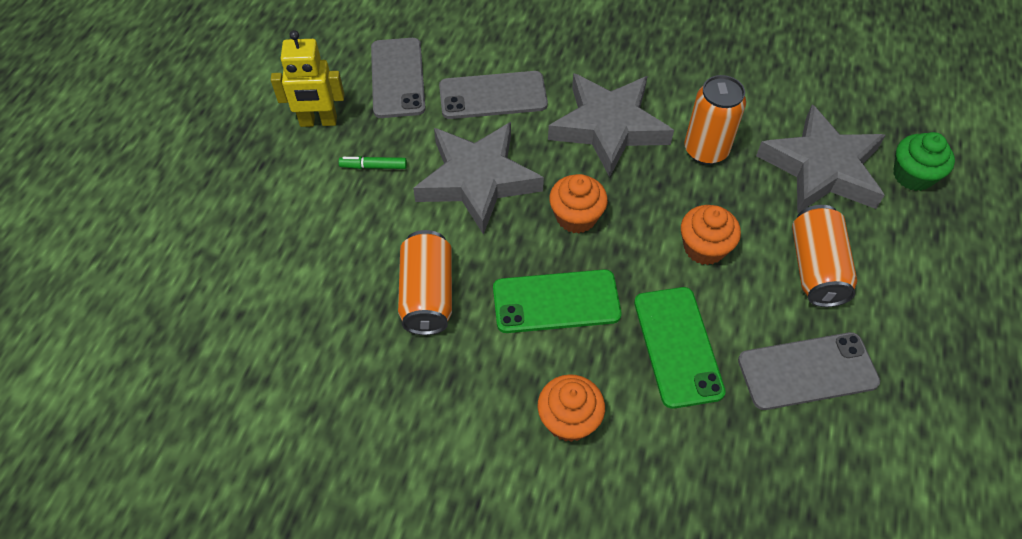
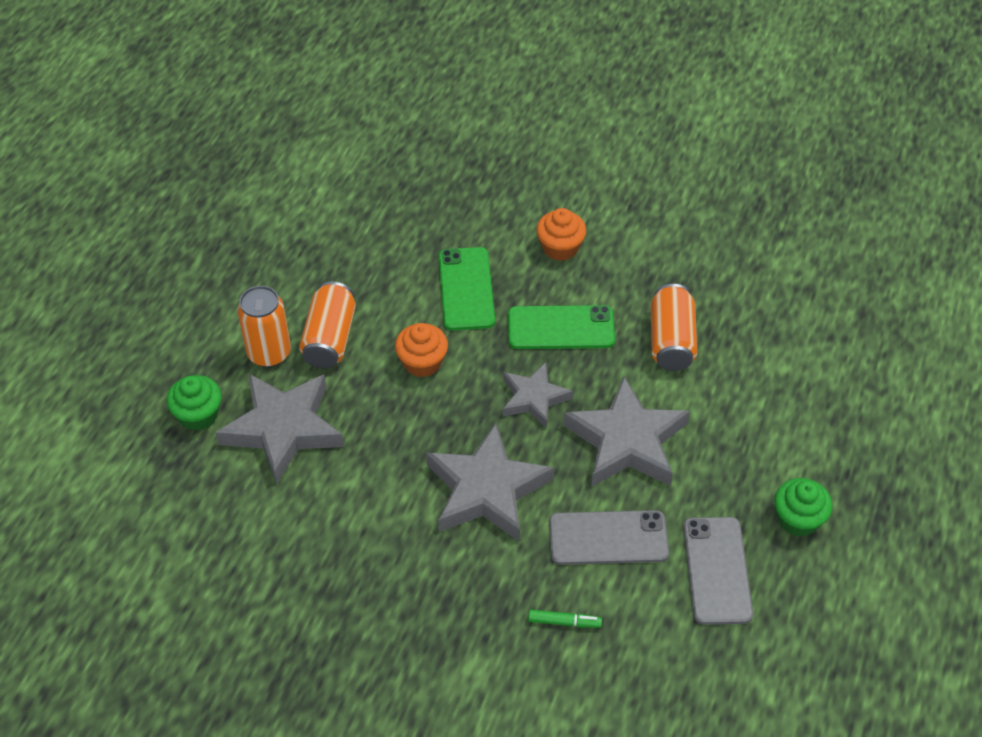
camera: 175 degrees left, 5 degrees down
yellow robot [271,30,344,127] -> green cupcake [774,478,832,537]
green marker [338,156,407,169] -> green marker moved to [528,610,602,628]
orange cupcake [549,174,608,234] -> grey star [503,362,573,428]
orange can [684,75,746,165] -> orange can moved to [237,286,291,367]
grey phone [738,332,880,410] -> none

